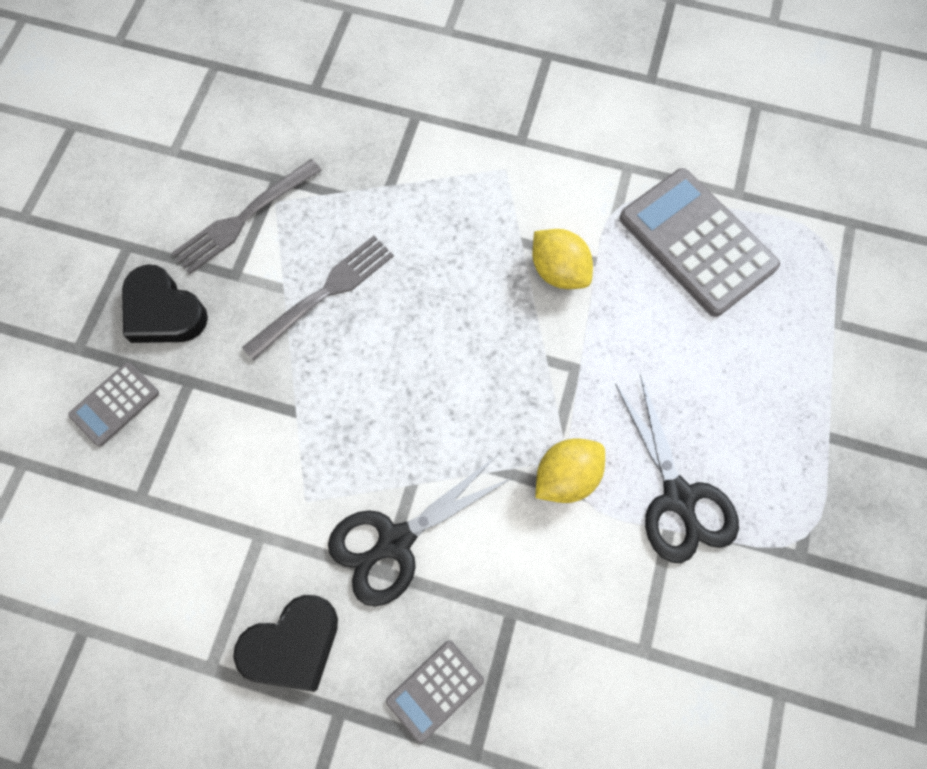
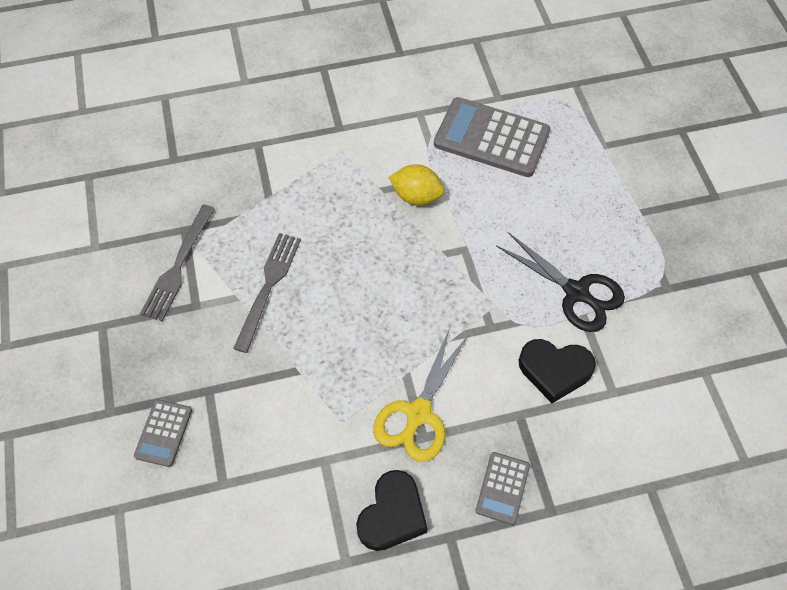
camera: 30 degrees left, 10 degrees down
black heart [122,264,208,343] -> black heart moved to [518,339,596,403]
black scissors [328,457,512,606] -> yellow scissors [373,328,469,462]
yellow lemon [536,439,605,503] -> none

